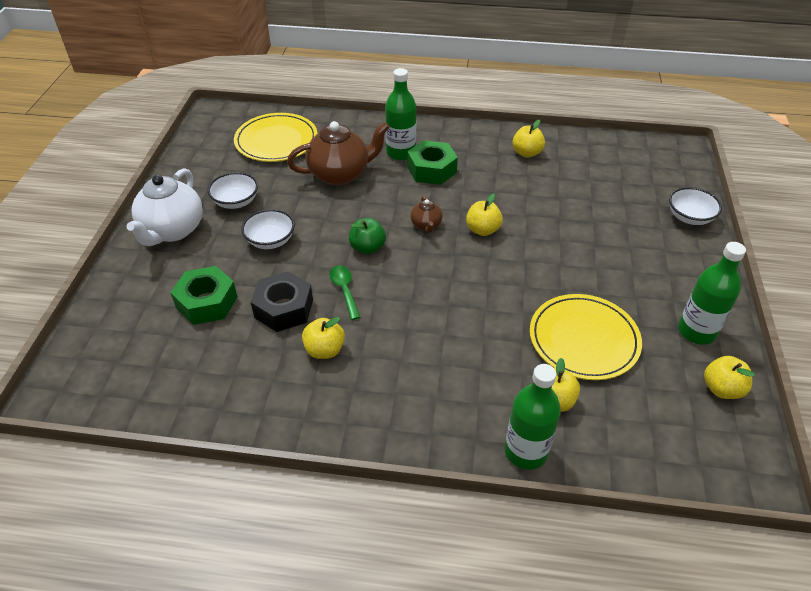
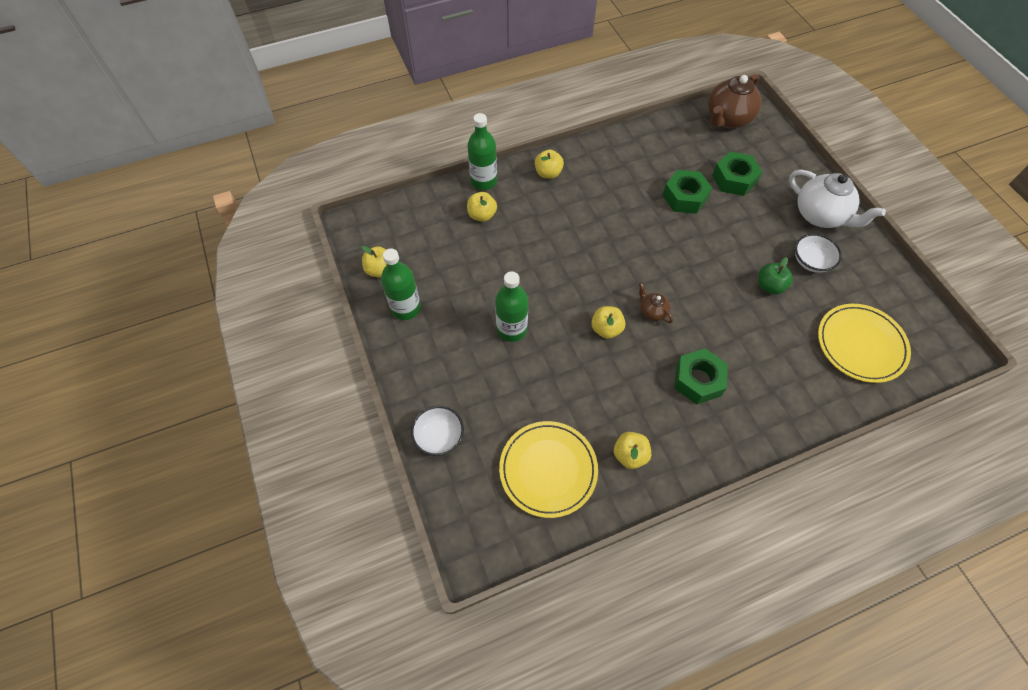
camera: 150 degrees right, 15 degrees up
white teapot [126,168,203,246] -> white teapot turned 150 degrees clockwise [789,170,886,228]
white bowl [241,209,295,249] -> none
black nut [251,271,313,332] -> green nut [662,170,712,214]
brown teapot [287,121,389,186] -> brown teapot moved to [708,74,762,129]
yellow apple [302,317,345,359] -> yellow apple moved to [535,150,564,179]
green spoon [330,265,360,320] -> none
green apple [349,218,386,254] -> green apple moved to [759,257,793,294]
green bottle [385,68,416,161] -> green bottle moved to [495,271,528,342]
yellow plate [530,294,642,380] -> yellow plate moved to [499,421,598,518]

